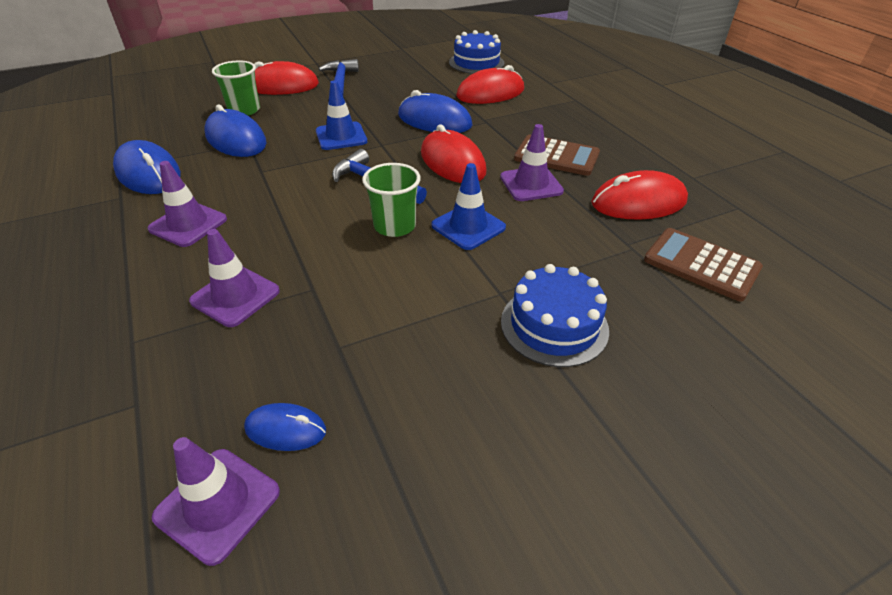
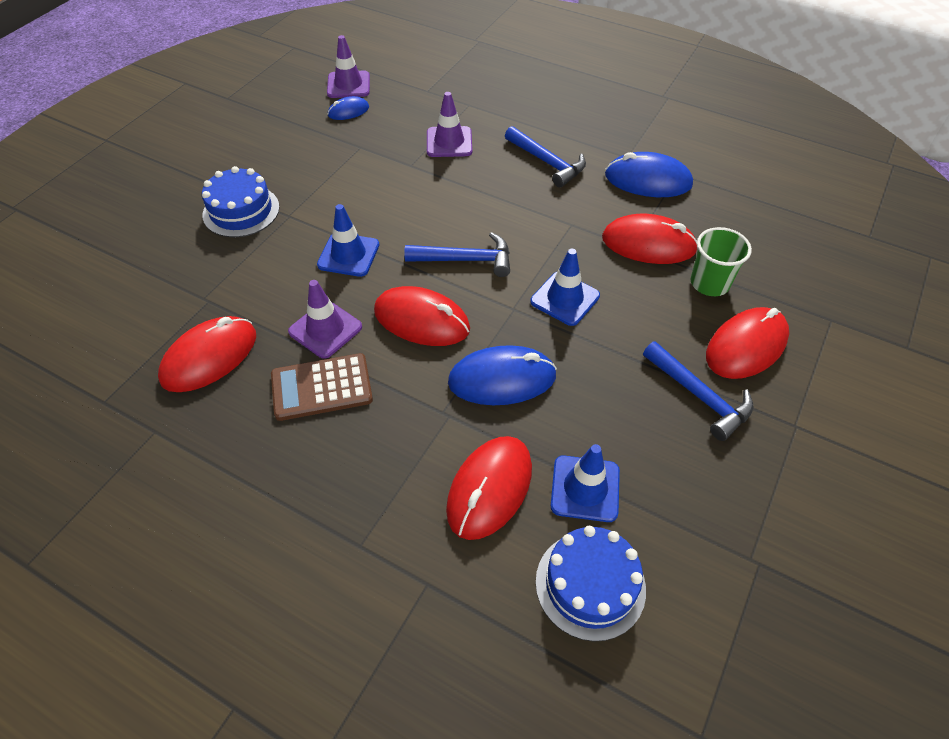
camera: 145 degrees right, 10 degrees up
purple traffic cone [147,161,227,247] -> blue hammer [505,126,586,187]
blue mouse [205,105,267,157] -> red mouse [602,214,697,264]
green cup [362,163,420,237] -> none
brown calculator [644,228,763,301] -> none
none -> blue traffic cone [551,444,620,522]

